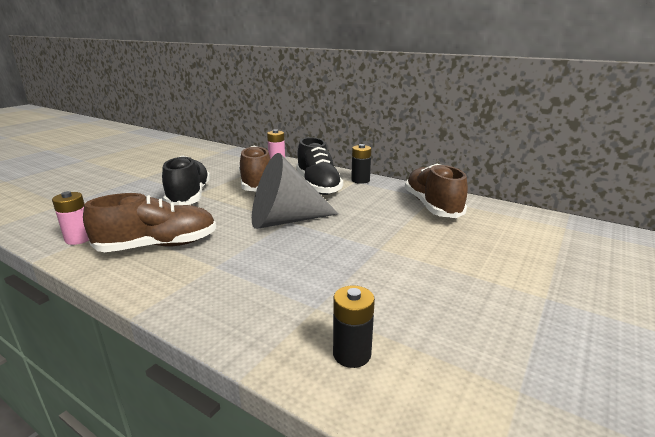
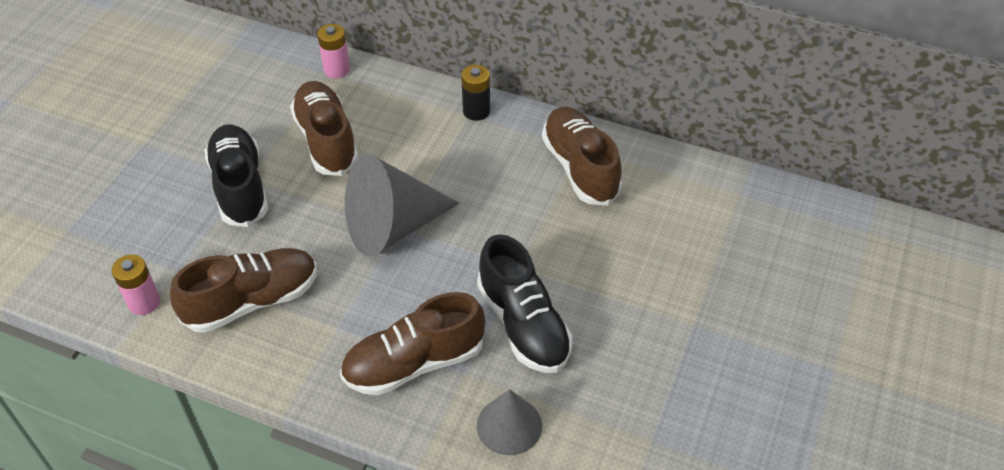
camera: 10 degrees left, 25 degrees up
black shoe [296,137,343,195] -> black shoe moved to [477,234,573,373]
black battery [333,286,375,368] -> grey cone [477,389,542,455]
none -> brown shoe [340,292,485,396]

